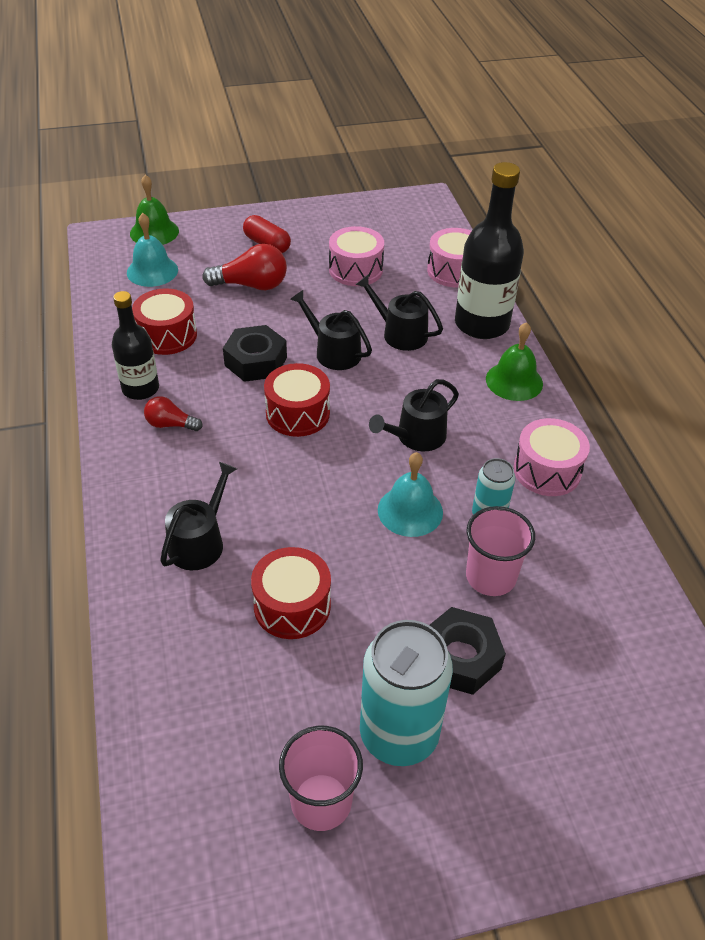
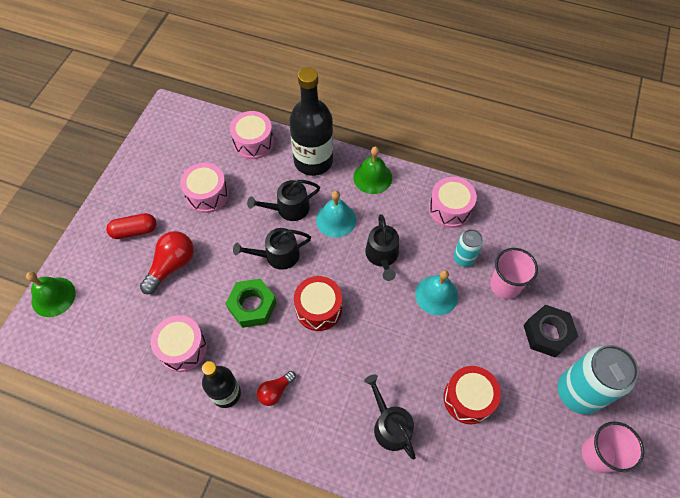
camera: 55 degrees left, 15 degrees up
turquoise bell [127,213,178,287] -> turquoise bell moved to [316,191,356,238]
red drum [132,288,197,355] -> pink drum [151,315,207,372]
black nut [223,325,287,382] -> green nut [225,279,277,328]

